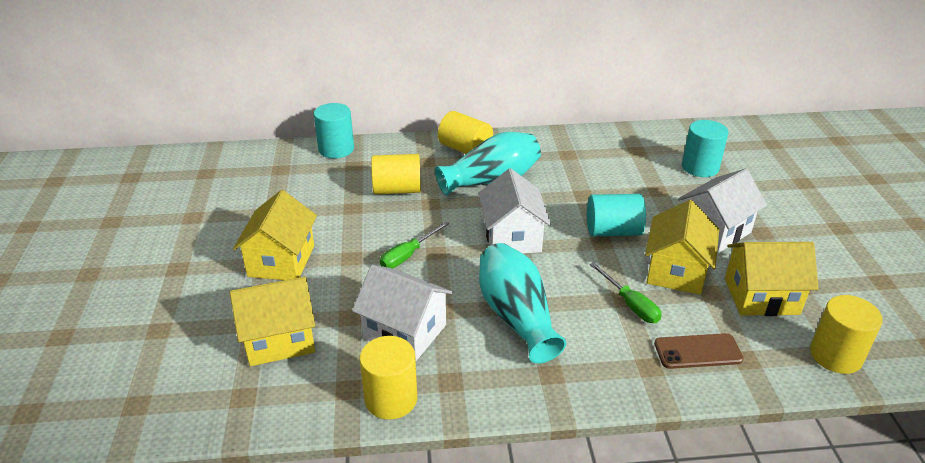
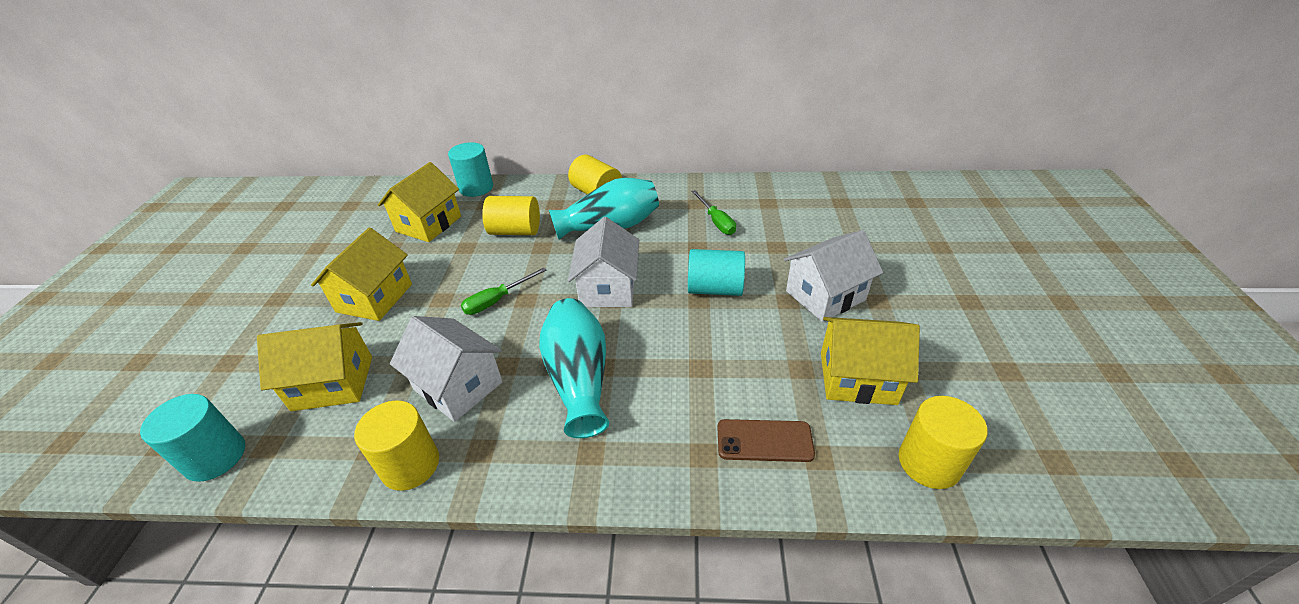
camera: 10 degrees right, 5 degrees up
green screwdriver [590,262,662,323] -> green screwdriver moved to [692,190,736,235]
yellow house [645,200,719,295] -> yellow house moved to [378,162,461,242]
turquoise cylinder [682,120,728,177] -> turquoise cylinder moved to [140,394,245,482]

